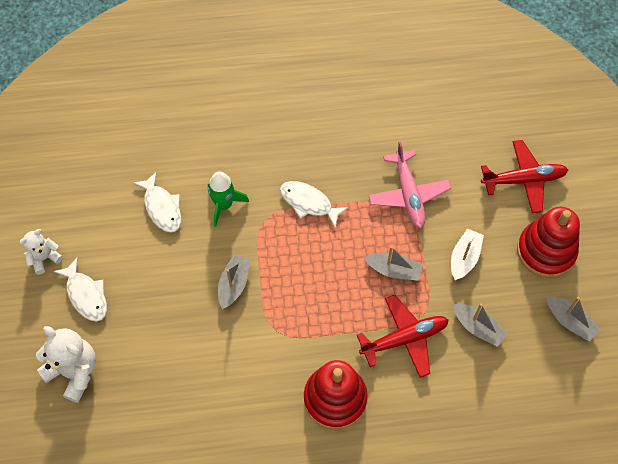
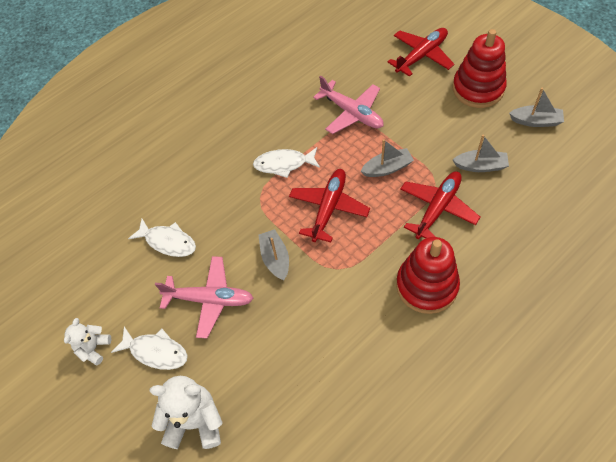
camera: 30 degrees left, 5 degrees down
green rocket [208,171,249,227] -> none
white boat [451,228,484,280] -> none
none -> pink plane [155,256,254,339]
none -> red plane [289,169,370,242]

